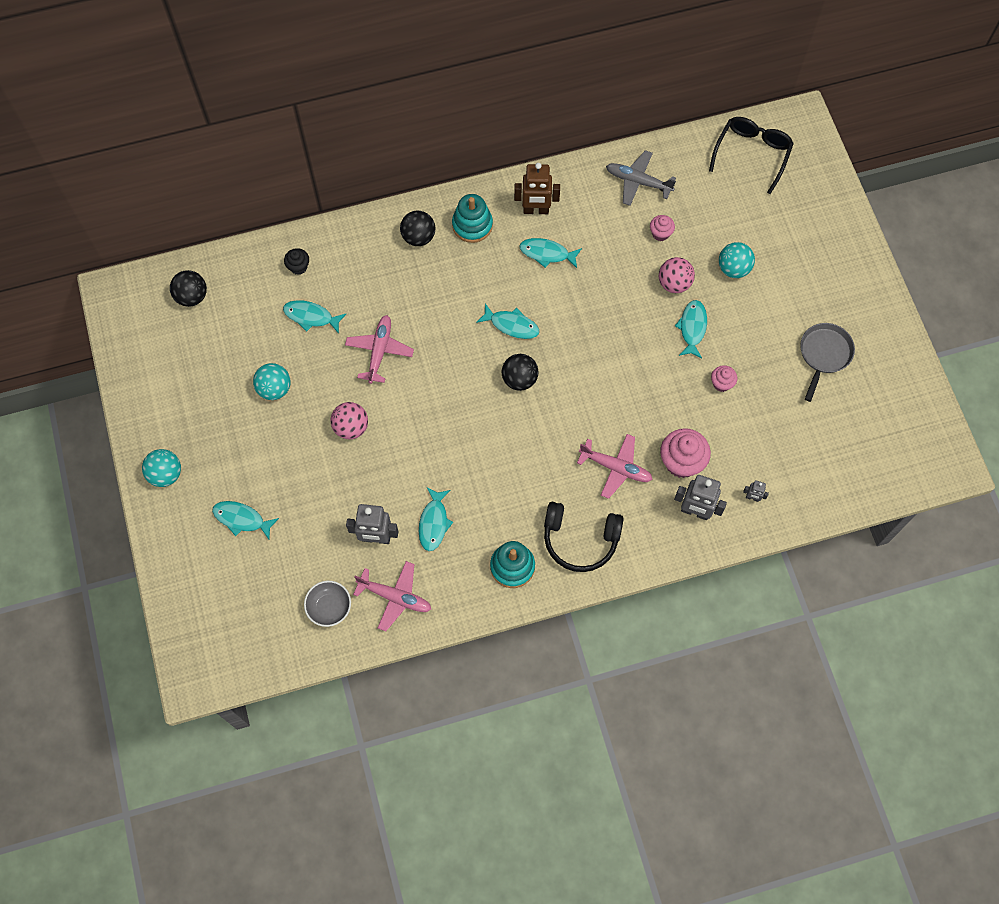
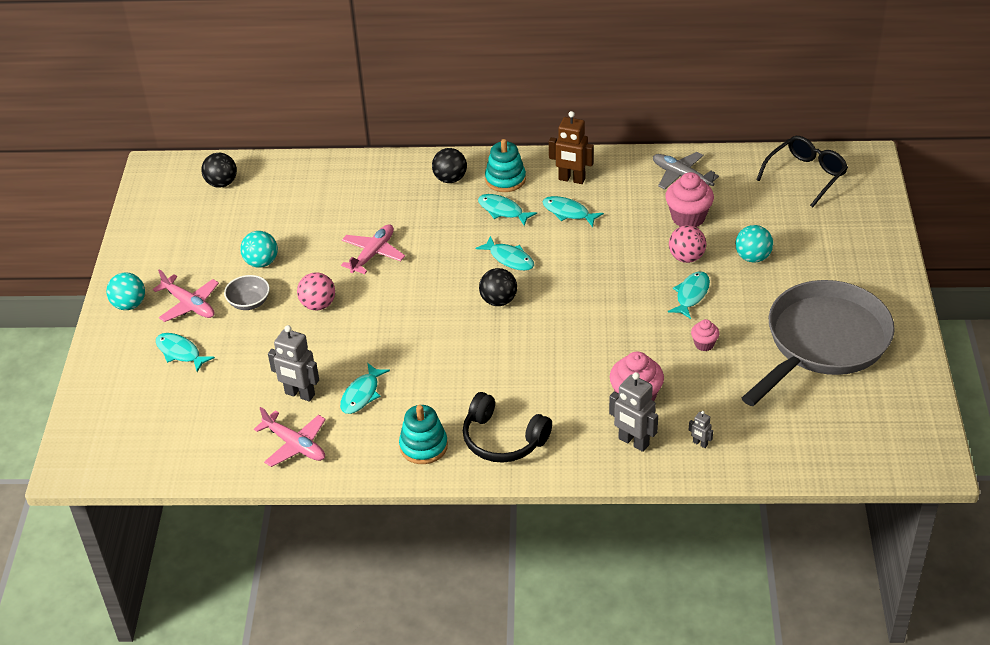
camera: 20 degrees right, 25 degrees down
turquoise fish [283,300,346,334] -> turquoise fish moved to [478,194,537,226]
black cupcake [284,248,309,275] -> none
grey bowl [304,581,351,627] -> grey bowl moved to [224,275,270,310]
pink plane [577,434,653,499] -> pink plane moved to [153,269,219,322]
pink cupcake [650,215,675,241] -> pink cupcake [665,172,714,227], size x1.85
grey pan [800,323,855,402] -> grey pan [742,280,895,406], size x2.10

